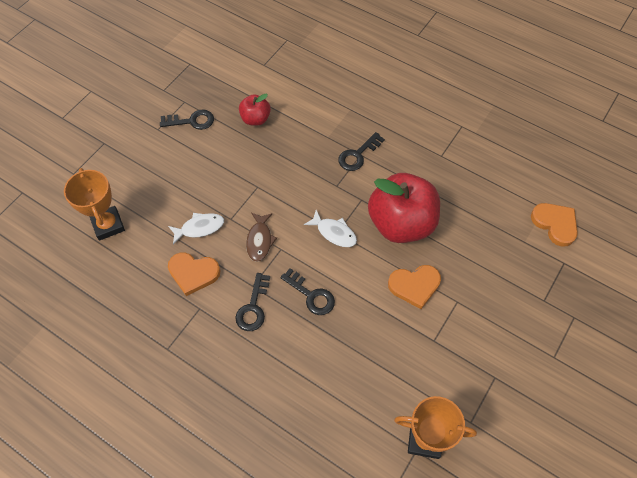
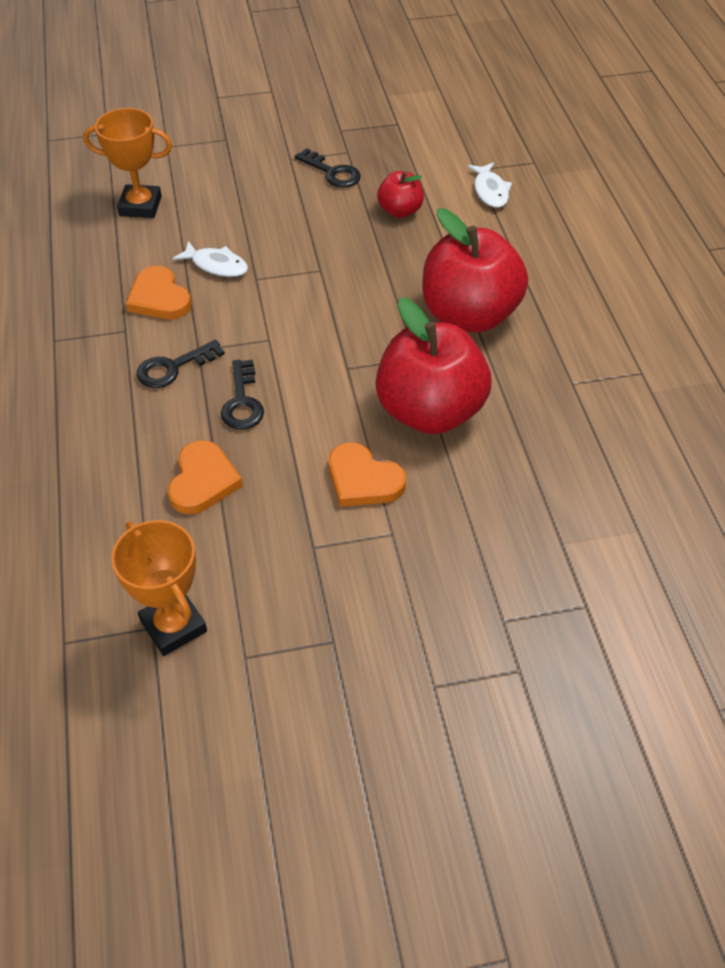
camera: 45 degrees right, 10 degrees down
orange trophy [64,168,125,241] -> orange trophy turned 75 degrees clockwise [83,108,172,218]
brown fish [246,213,277,262] -> none
white fish [304,210,357,247] -> white fish moved to [467,162,512,208]
black key [338,132,385,171] -> red apple [422,208,528,333]
orange heart [531,203,578,247] -> orange heart moved to [168,440,243,514]

